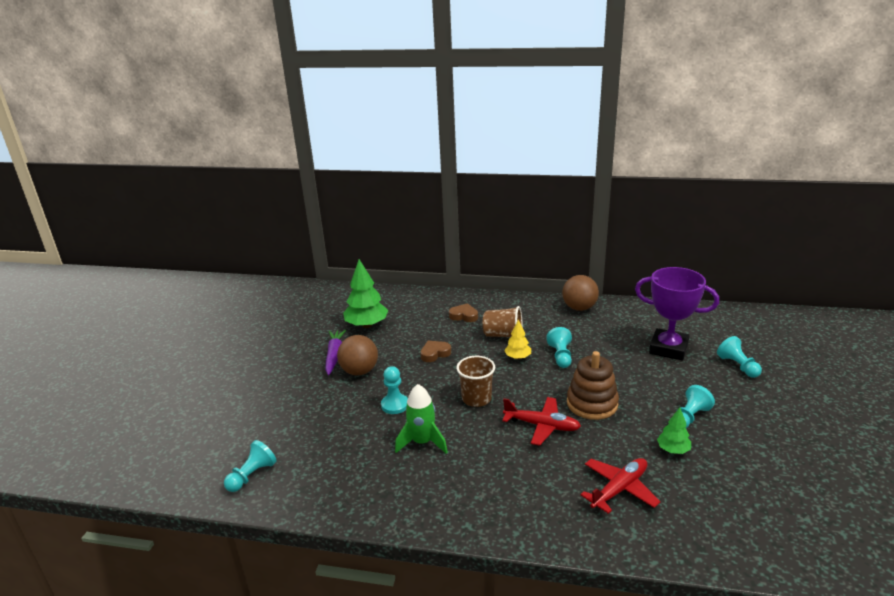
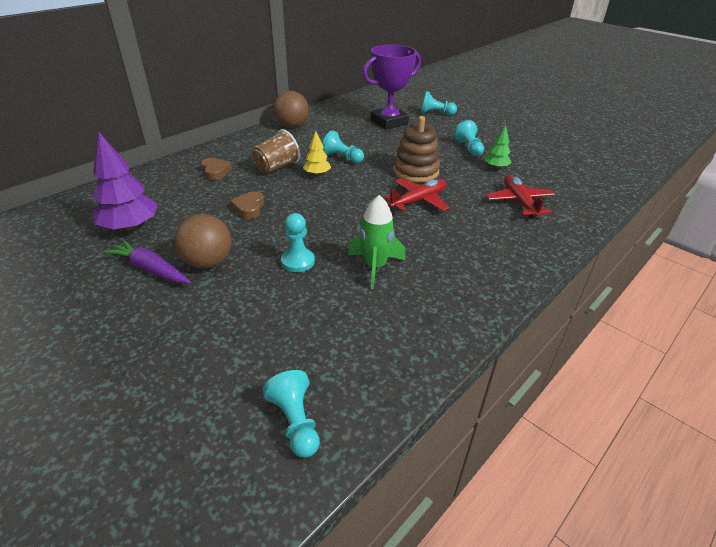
camera: 60 degrees left, 10 degrees up
green tree [343,259,388,328] -> purple tree [92,132,158,231]
brown heart [449,303,478,322] -> brown heart turned 105 degrees clockwise [201,158,232,181]
brown cup [456,356,495,407] -> none

